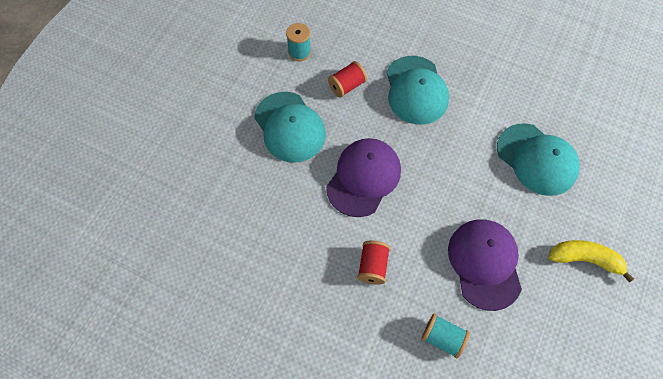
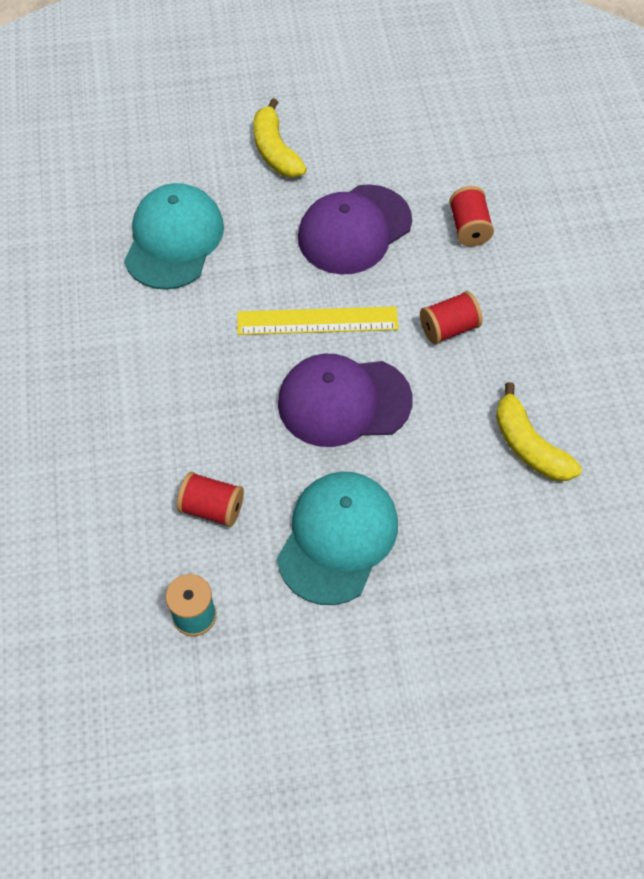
camera: 125 degrees left, 5 degrees down
turquoise cap [386,56,449,125] -> none
turquoise spool [421,314,470,359] -> red spool [449,186,494,247]
none -> yellow ruler [237,306,399,335]
none -> yellow banana [496,382,582,481]

